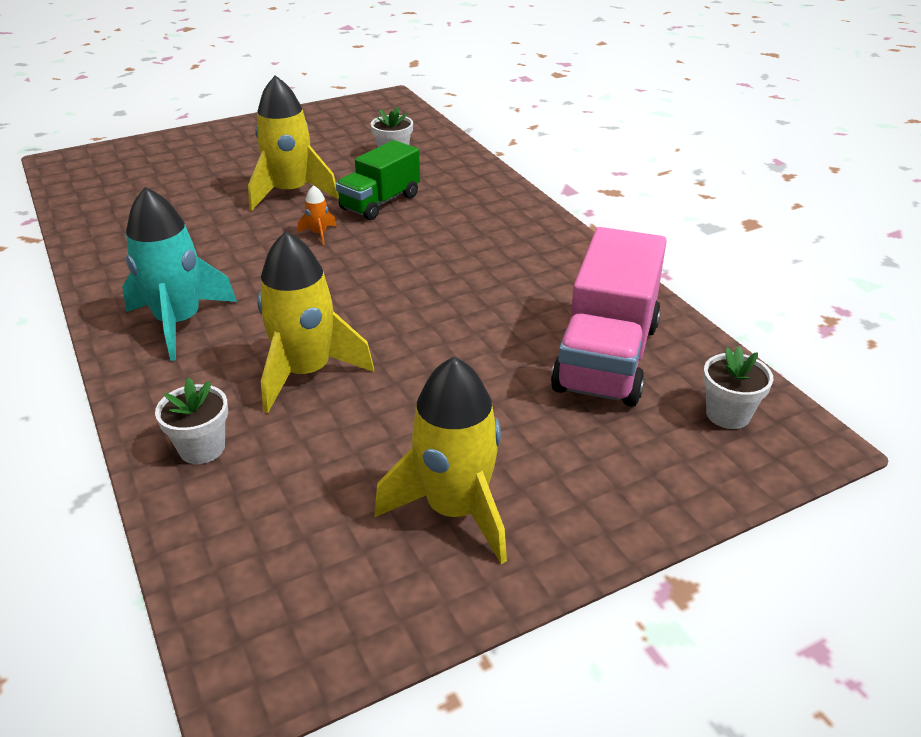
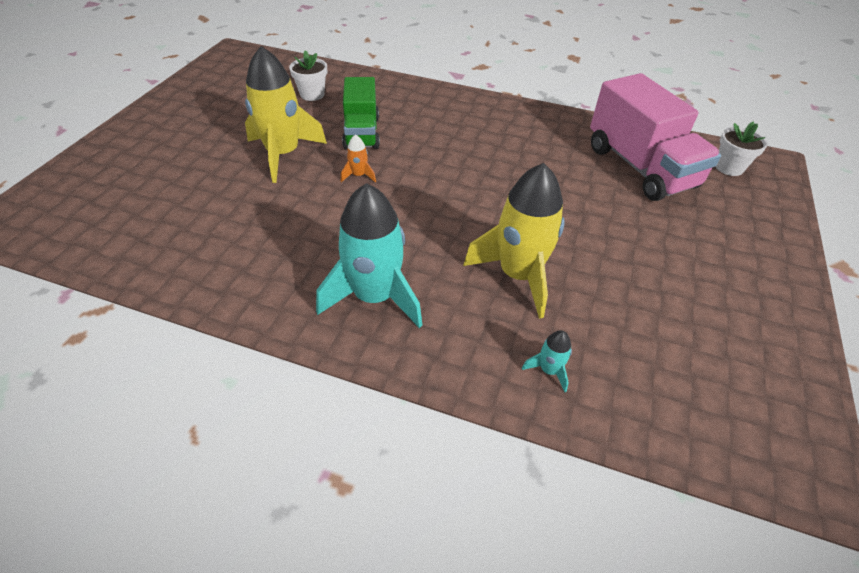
camera: 45 degrees left, 10 degrees up
white flower pot [155,377,228,464] -> turquoise rocket [522,330,572,392]
yellow rocket [375,357,507,564] -> none

